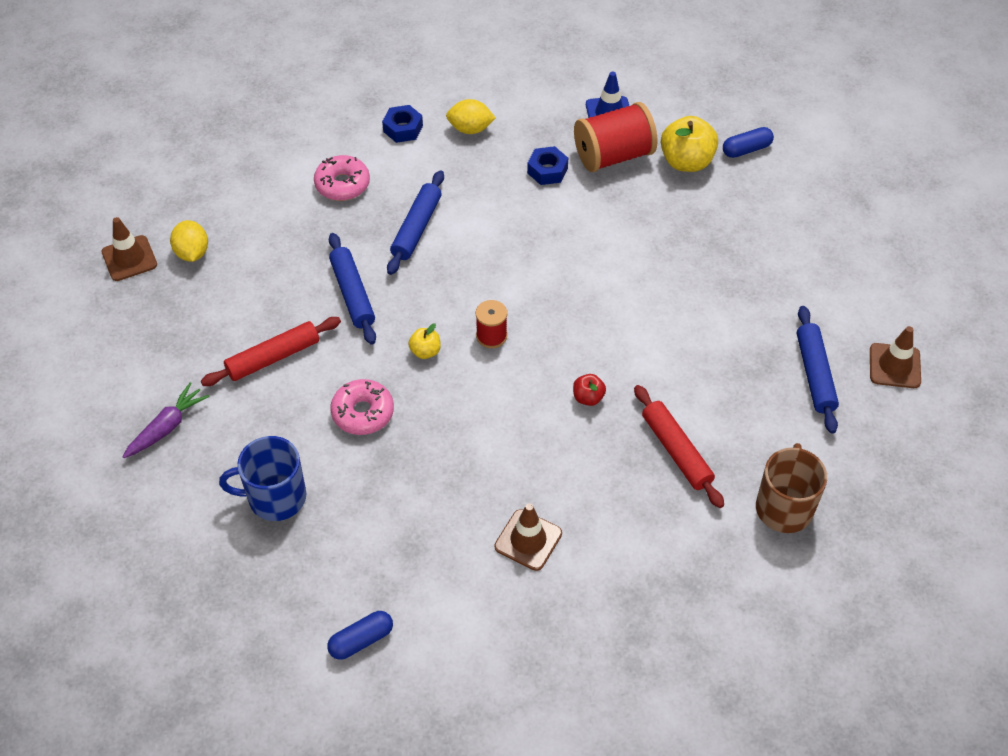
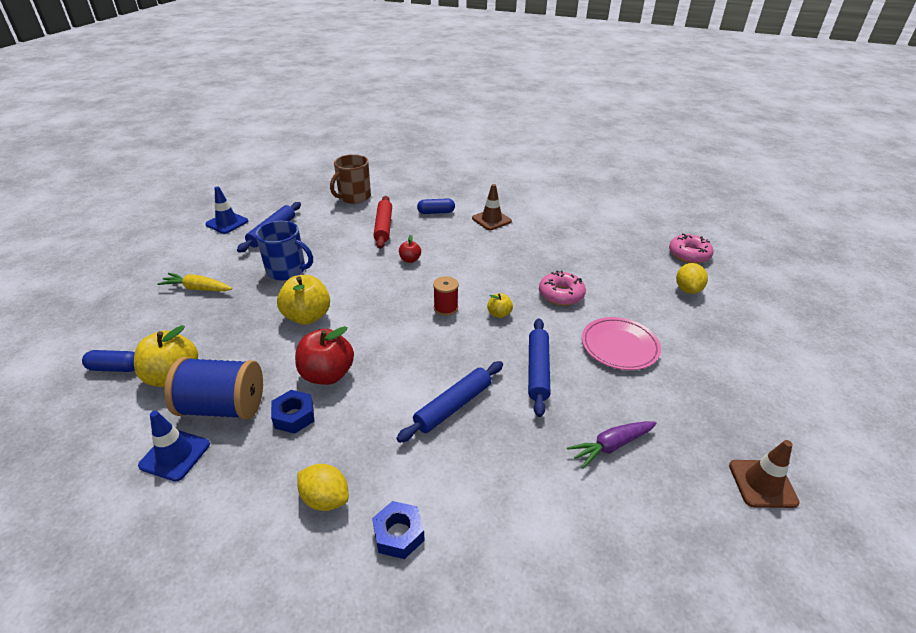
camera: 155 degrees left, 15 degrees down
purple carrot [123,383,209,458] -> purple carrot moved to [567,421,657,469]
yellow lemon [170,220,208,262] -> yellow lemon moved to [676,263,708,294]
red rolling pin [201,317,341,386] -> pink plate [582,317,661,370]
blue mug [219,436,306,521] -> blue mug moved to [255,221,313,281]
pink donut [314,155,370,201] -> pink donut moved to [669,234,714,264]
blue capsule [327,611,393,660] -> blue capsule moved to [417,198,455,214]
red spool [574,102,658,172] -> blue spool [164,357,263,420]
brown traffic cone [870,326,921,388] -> blue traffic cone [205,186,248,234]
none -> yellow carrot [157,273,232,291]
none -> yellow apple [277,275,330,325]
none -> red apple [295,326,354,385]

